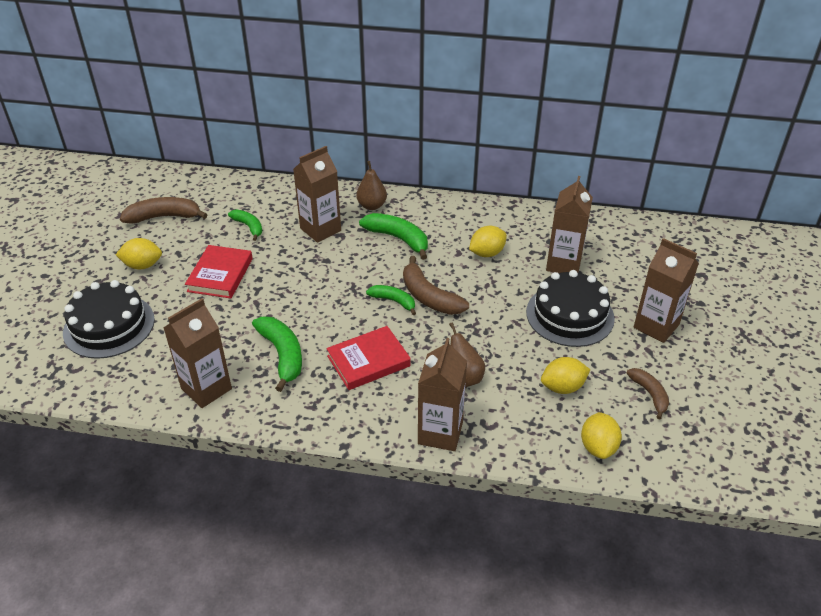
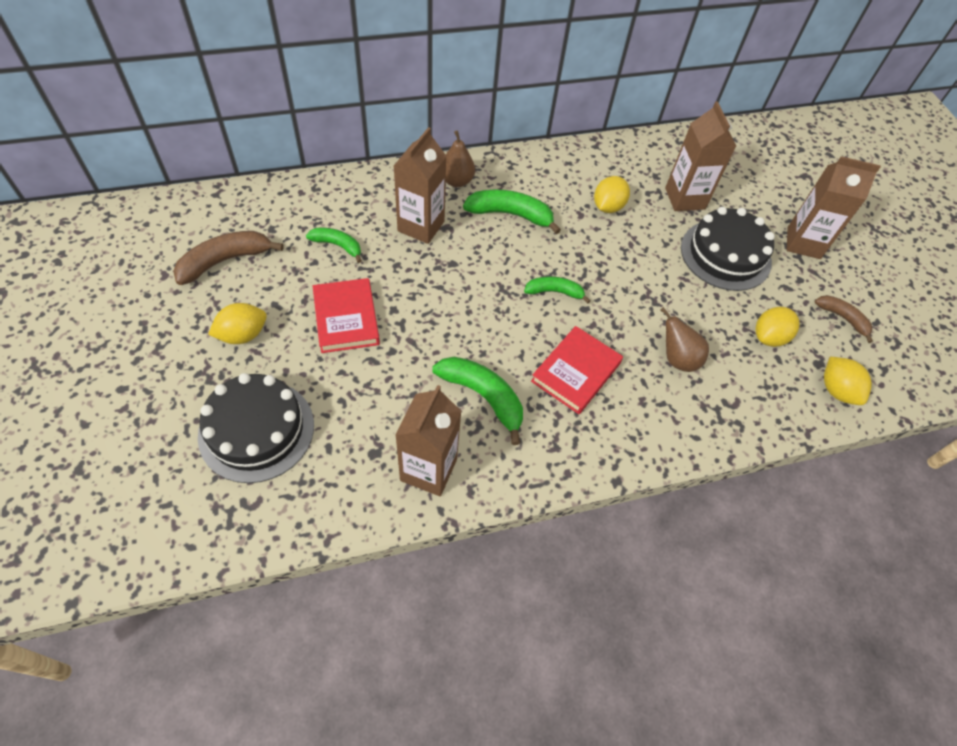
camera: 30 degrees left, 15 degrees up
brown banana [403,256,469,315] -> none
brown carton [418,338,467,451] -> none

